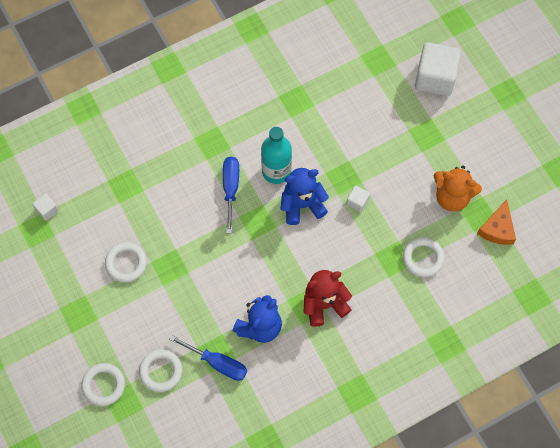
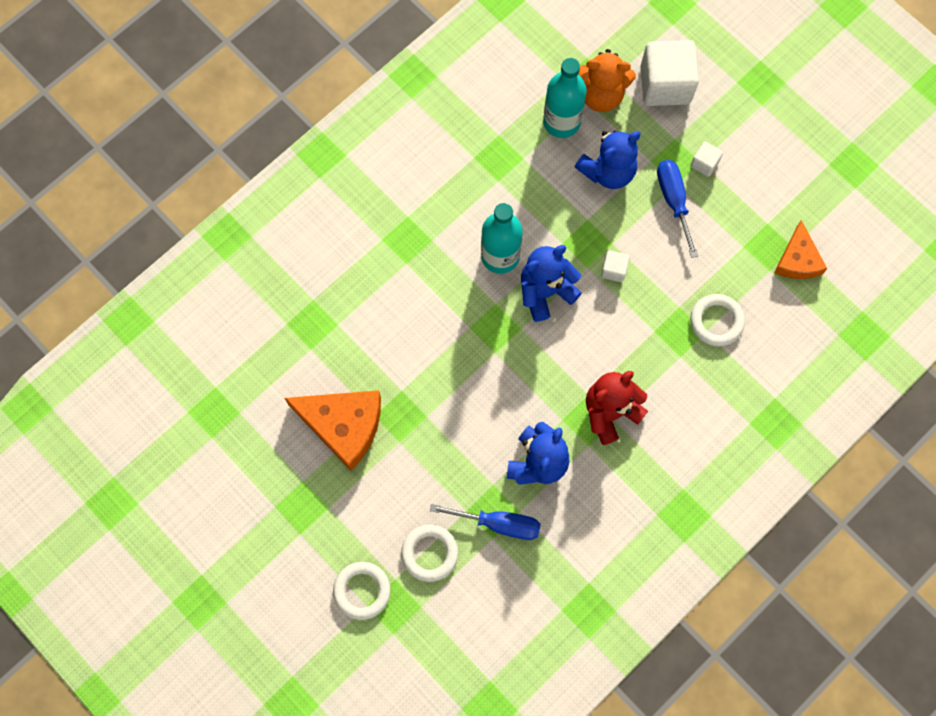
camera: 15 degrees left, 5 degrees up
white cube [32,194,59,221] -> white cube moved to [691,142,723,177]
white ring [105,242,147,282] -> orange cheese [284,390,381,471]
blue screwdriver [223,157,239,234] -> blue screwdriver moved to [657,160,698,258]
orange teddy bear [433,166,482,212] -> orange teddy bear moved to [579,49,636,112]
none -> turquoise bottle [543,58,587,138]
none -> blue teddy bear [575,130,641,189]

